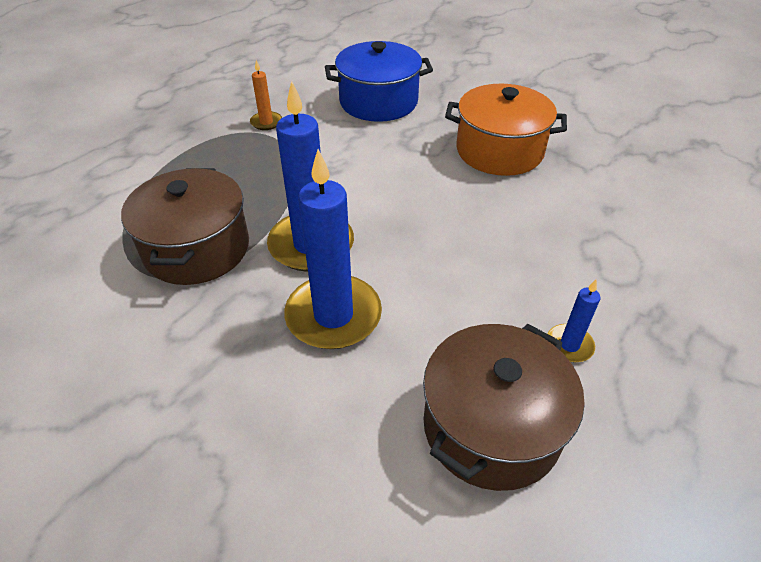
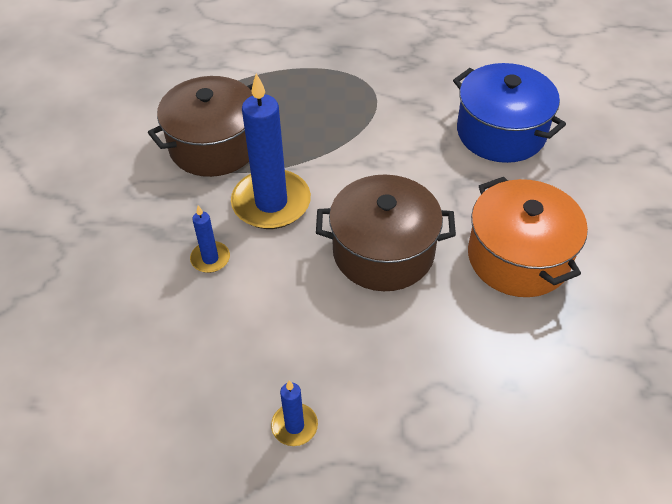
camera: 55 degrees right, 5 degrees up
orange candle [250,60,282,130] -> none
blue candle [284,149,382,349] -> blue candle [190,205,230,273], size x0.47
brown pot [423,324,585,491] -> brown pot moved to [316,174,456,291]

